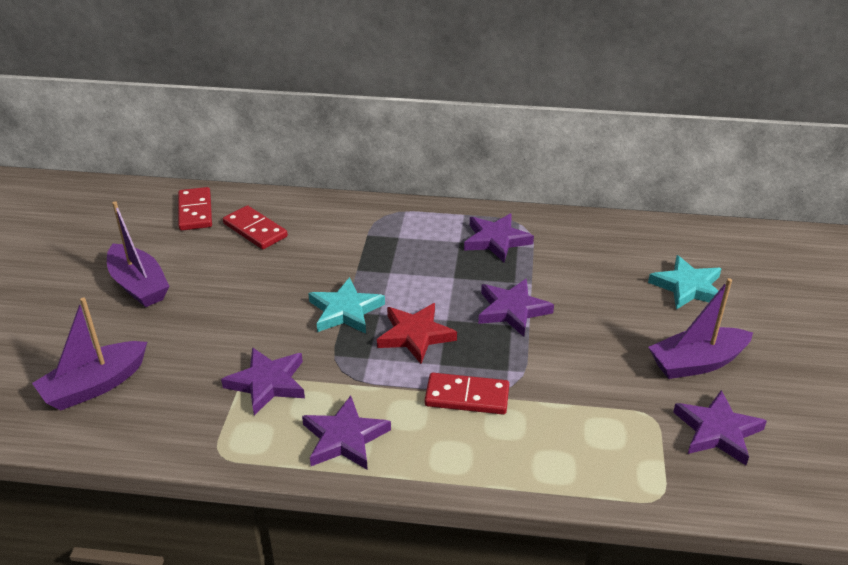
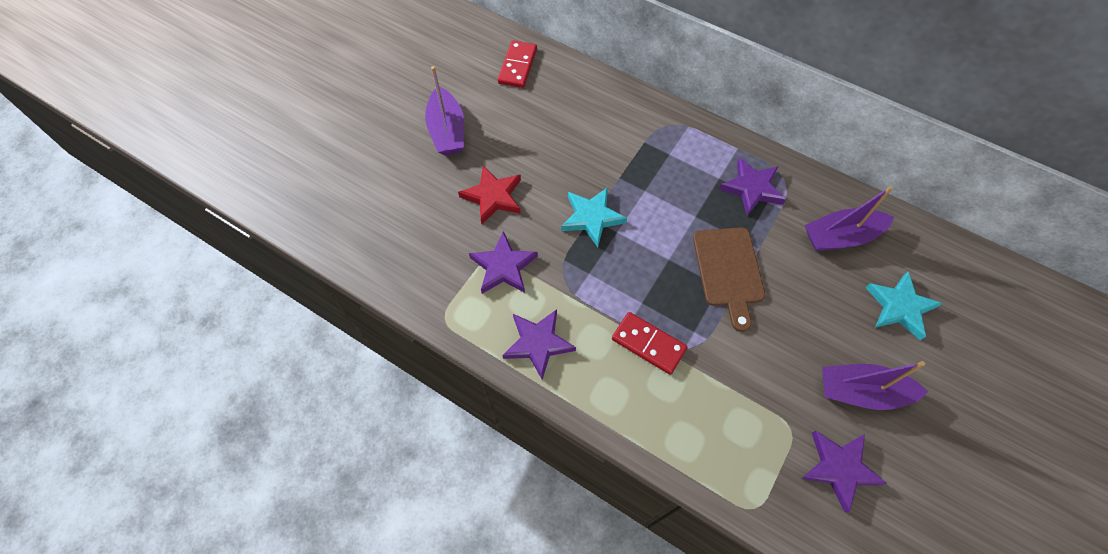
camera: 25 degrees right, 25 degrees up
purple boat [32,297,147,411] -> purple boat moved to [805,186,894,251]
red domino [223,205,288,249] -> none
red star [377,303,457,364] -> red star moved to [458,165,521,224]
purple star [478,279,554,337] -> brown cutting board [693,227,765,332]

